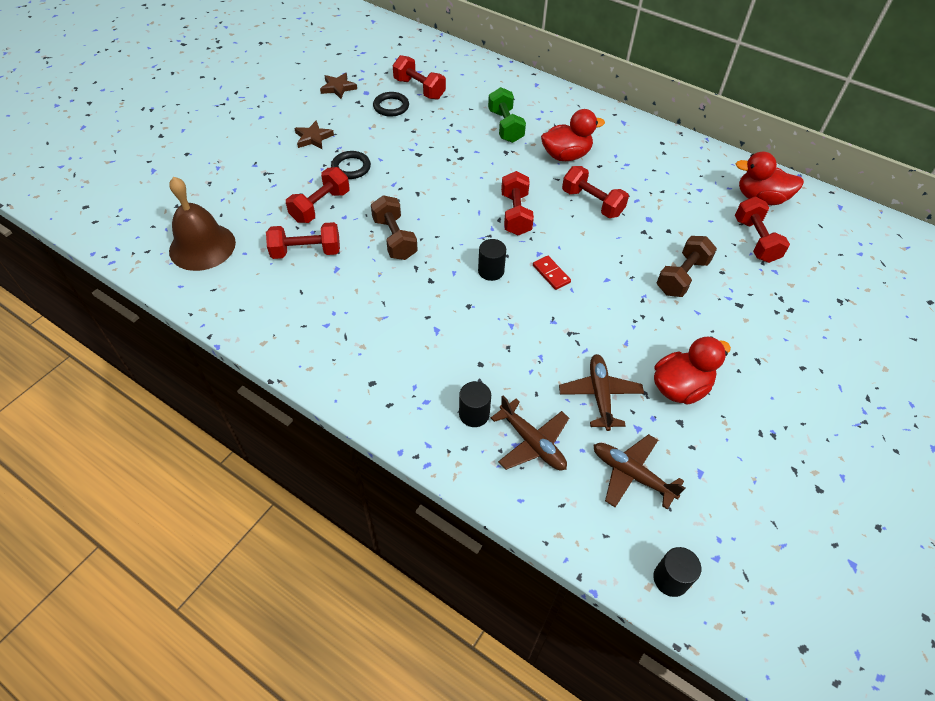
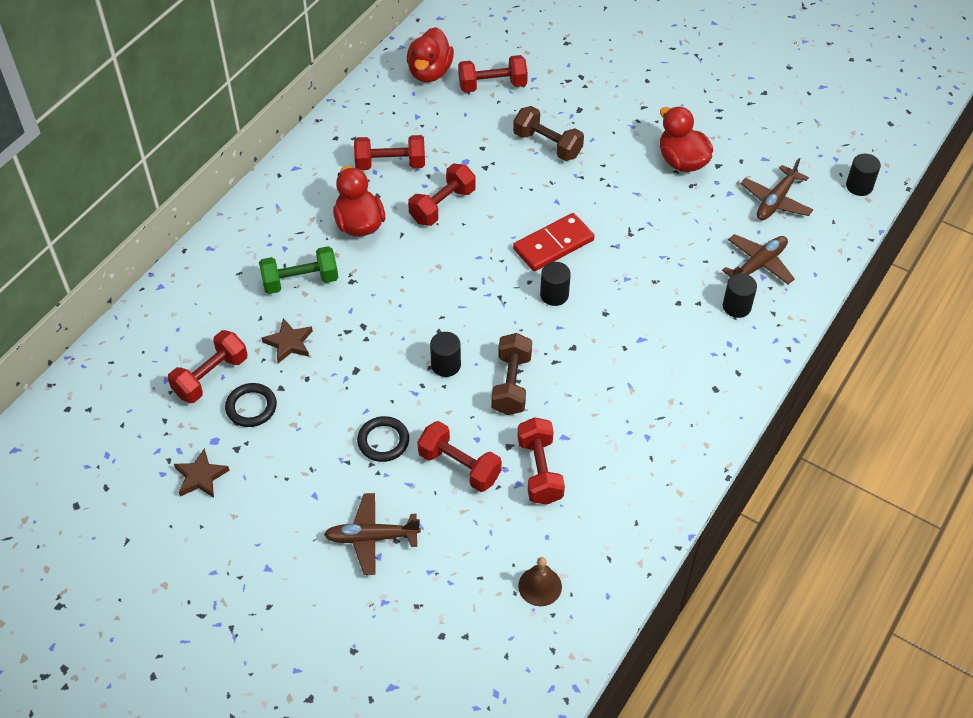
camera: 90 degrees left, 0 degrees up
brown bell [169,177,236,271] -> brown bell [518,557,562,606], size x0.53
brown star [294,121,334,149] -> brown star moved to [262,318,313,363]
brown dumbbell [371,195,418,260] -> brown dumbbell turned 60 degrees counterclockwise [491,333,532,415]
red dumbbell [501,171,534,235] -> red dumbbell moved to [354,135,425,170]
red domino [533,256,571,290] -> red domino [513,213,595,271], size x1.81
brown plane [559,354,644,431] -> brown plane moved to [324,493,421,575]
none -> black cylinder [430,332,461,377]

